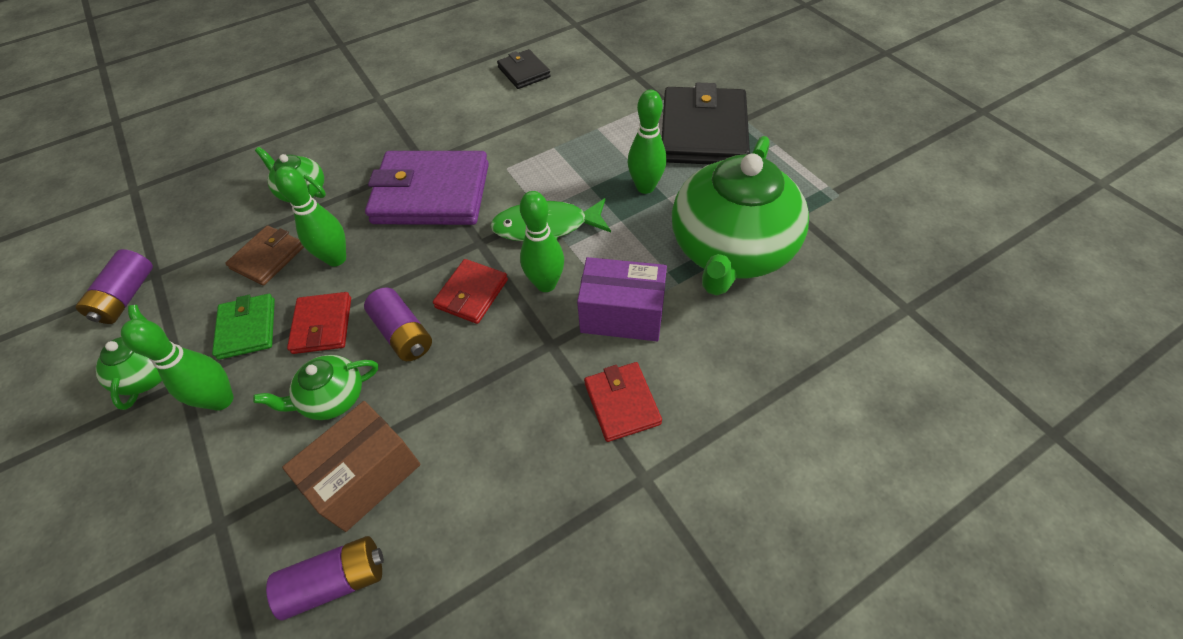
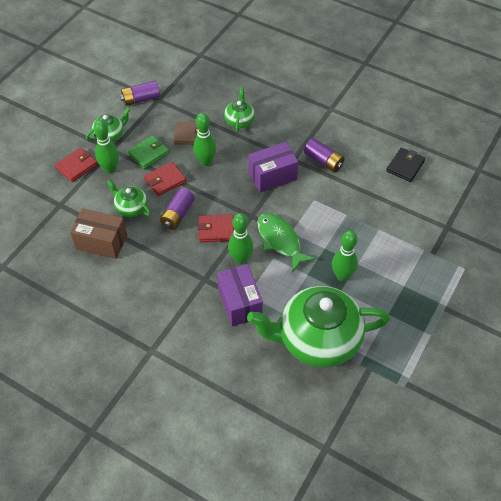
camera: 60 degrees right, 0 degrees up
purple battery [266,536,384,620] -> purple battery moved to [304,138,344,172]
purple wallet [365,151,489,225] -> purple box [248,142,298,192]
red wallet [584,362,662,442] -> red wallet moved to [55,148,98,182]
black wallet [662,83,750,164] -> none

